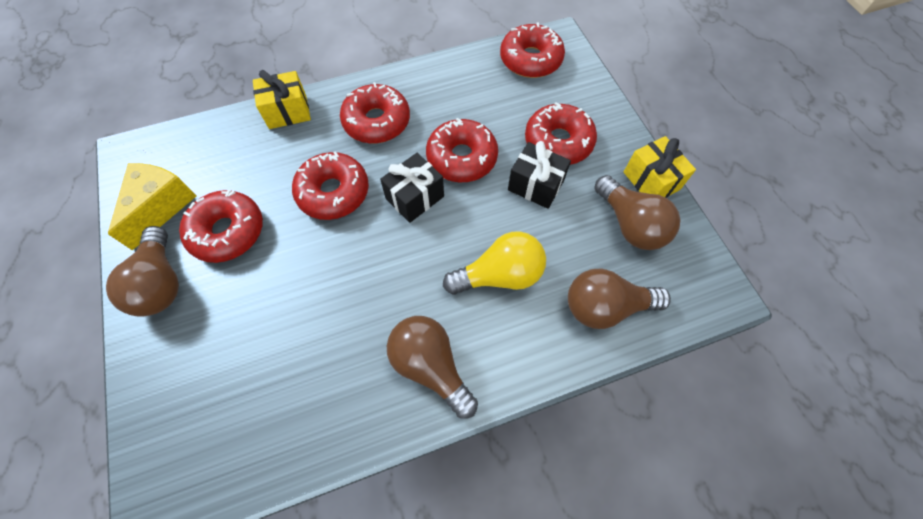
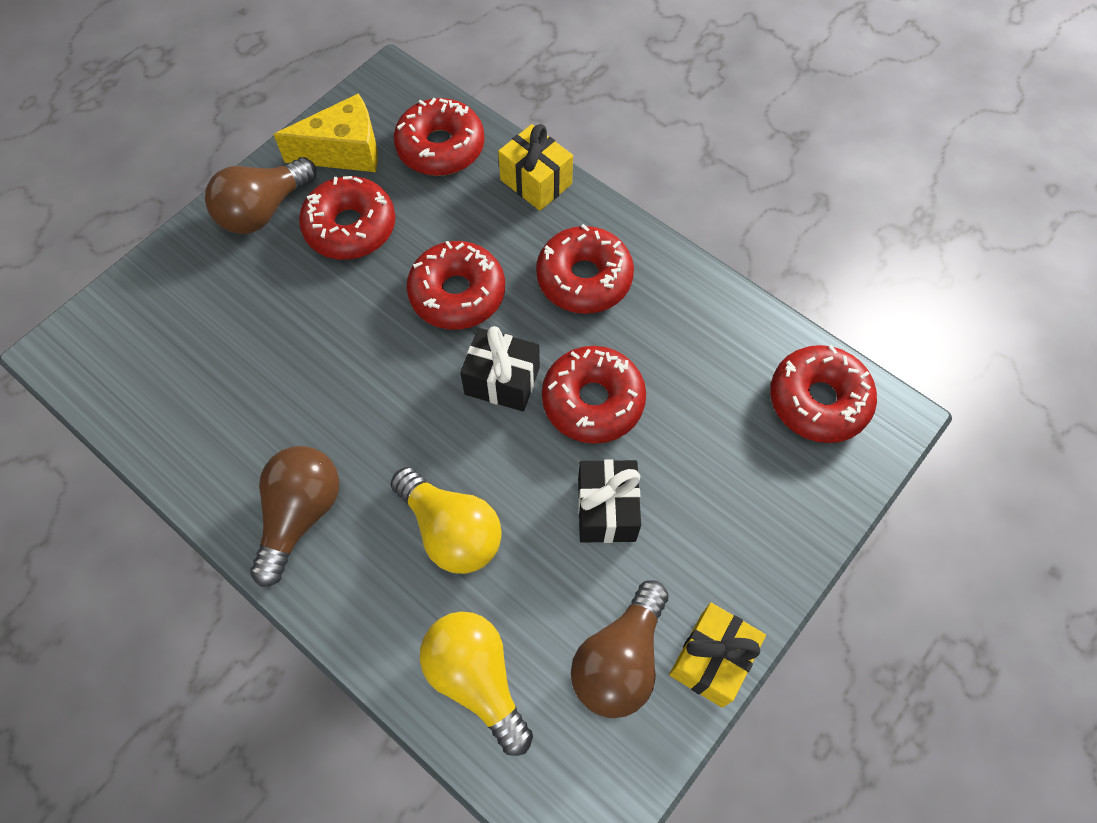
camera: 60 degrees right, 0 degrees up
red donut [525,102,597,165] -> red donut moved to [394,98,485,176]
brown light bulb [568,269,671,329] -> yellow light bulb [420,611,533,756]

